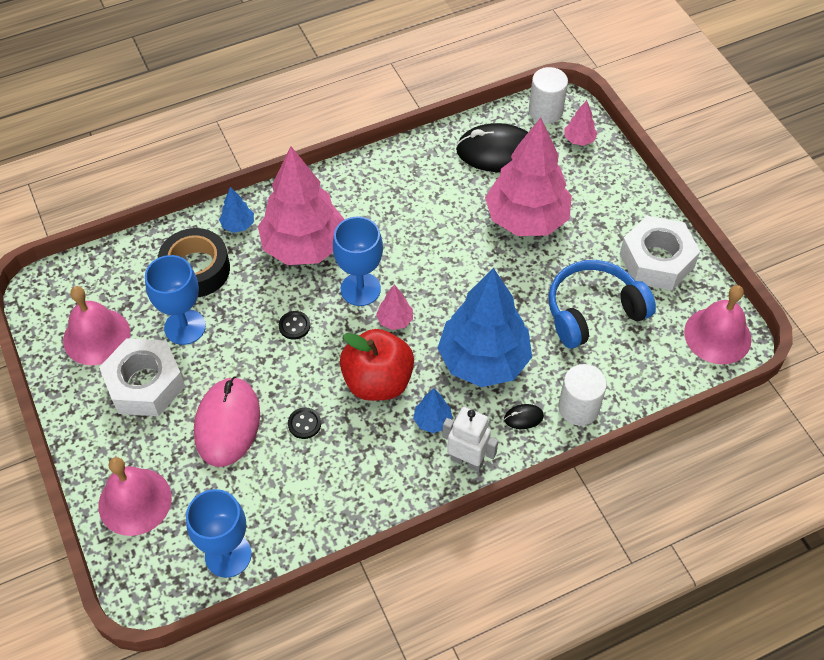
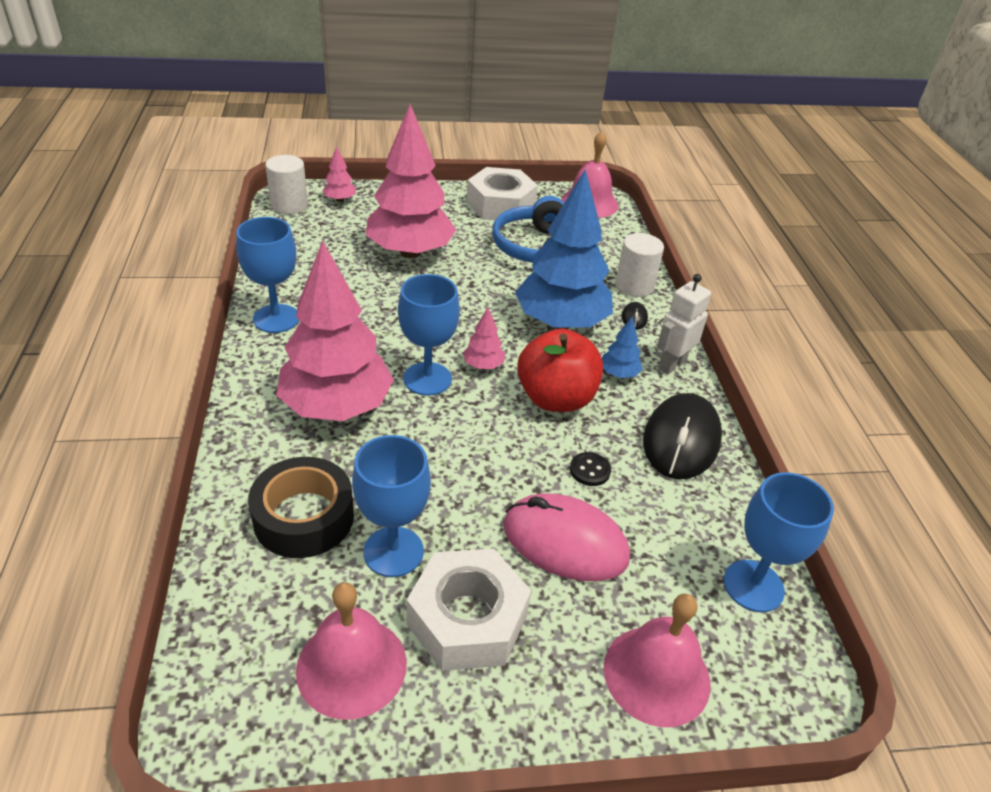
camera: 75 degrees left, 15 degrees down
blue tree [219,187,254,233] -> none
black button [279,311,310,340] -> none
black mouse [456,123,528,172] -> black mouse moved to [643,393,722,479]
none -> blue goblet [236,217,299,333]

